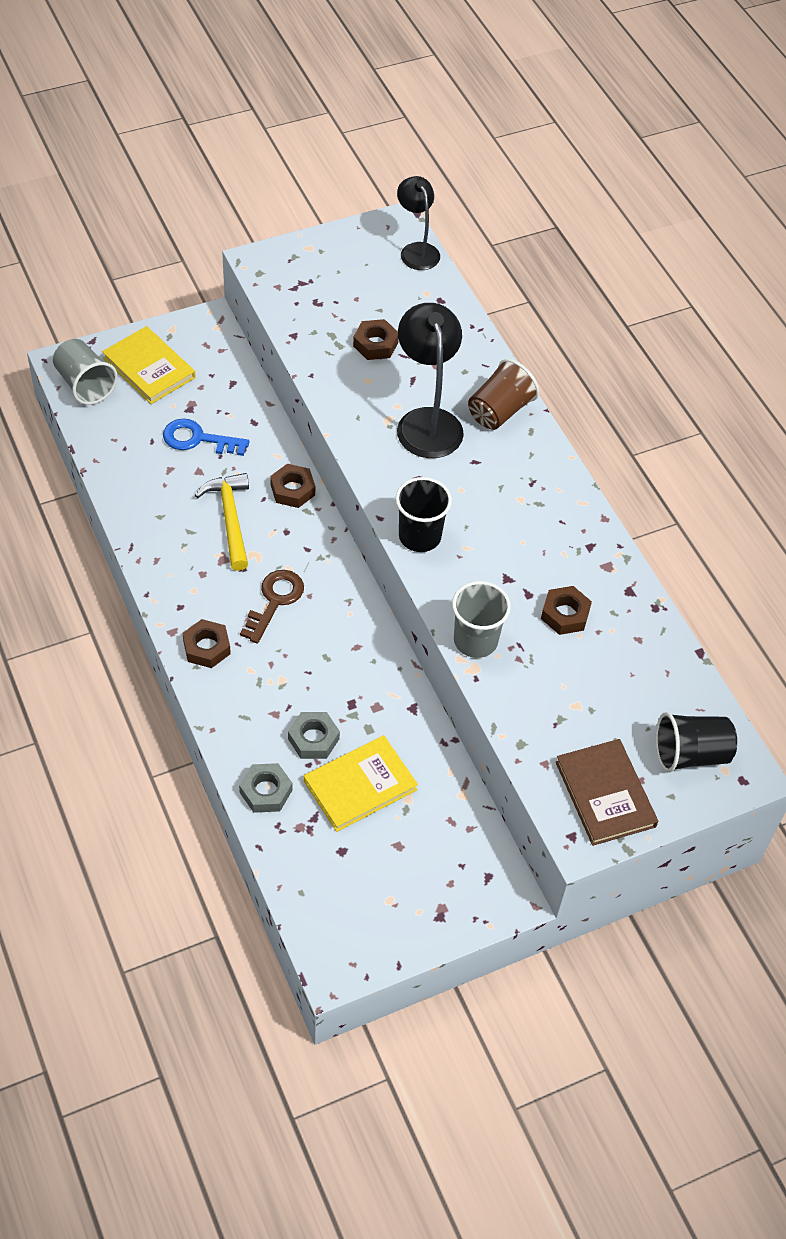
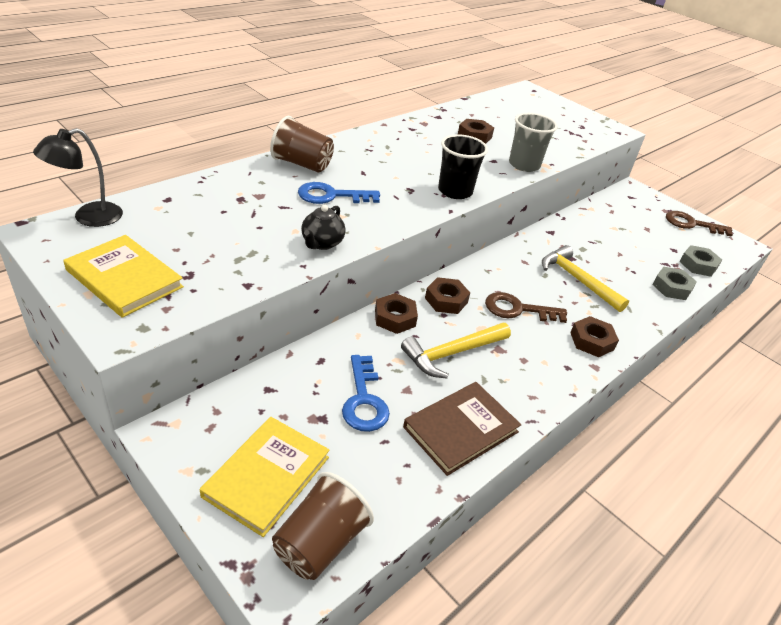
camera: 110 degrees left, 15 degrees down
grey cup [53,339,118,405] -> brown cup [272,472,374,580]
grey nut [288,712,340,759] -> grey nut moved to [680,245,722,277]
yellow book [304,735,418,832] -> yellow book moved to [64,235,184,318]
brown nut [353,319,399,360] -> brown nut moved to [425,277,470,314]
black lamp [397,303,464,458] -> blue key [298,182,380,204]
brown book [556,739,658,846] -> brown book moved to [403,382,521,476]
black cup [656,712,737,773] -> none
none -> black teapot [301,205,346,250]
none -> yellow hammer [542,245,629,312]
none -> brown key [666,211,733,237]

